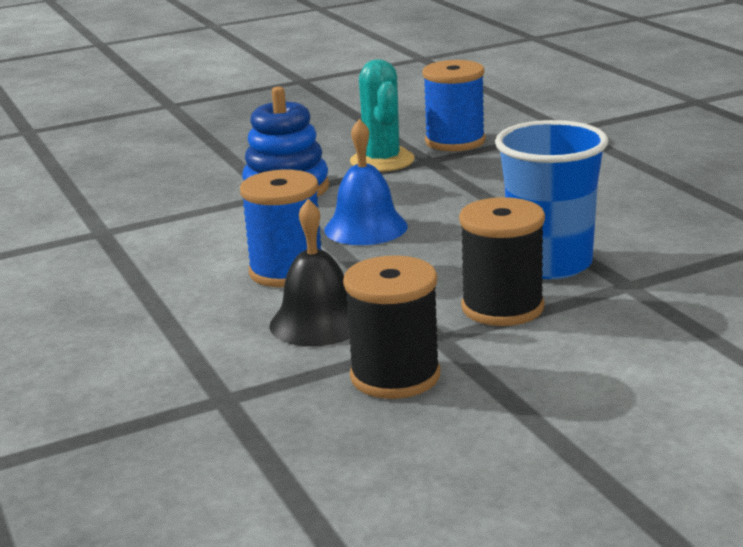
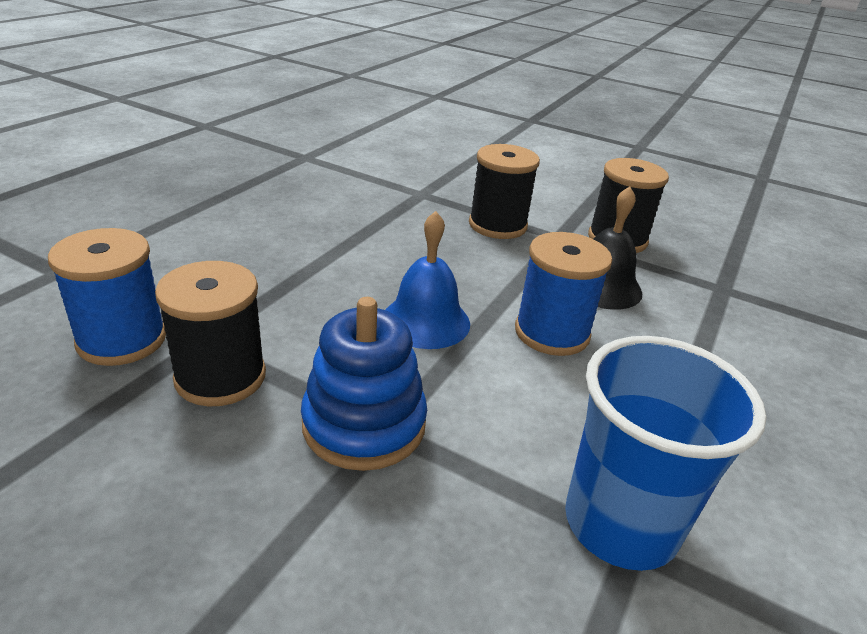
camera: 130 degrees left, 10 degrees up
turquoise cactus [350,59,415,172] -> black spool [155,261,266,407]
blue cup [495,120,608,279] -> blue cup moved to [565,336,767,571]

